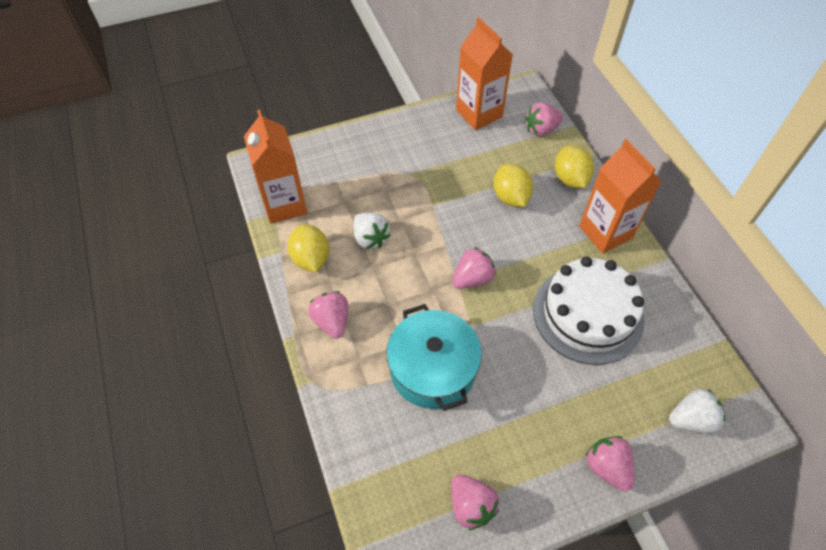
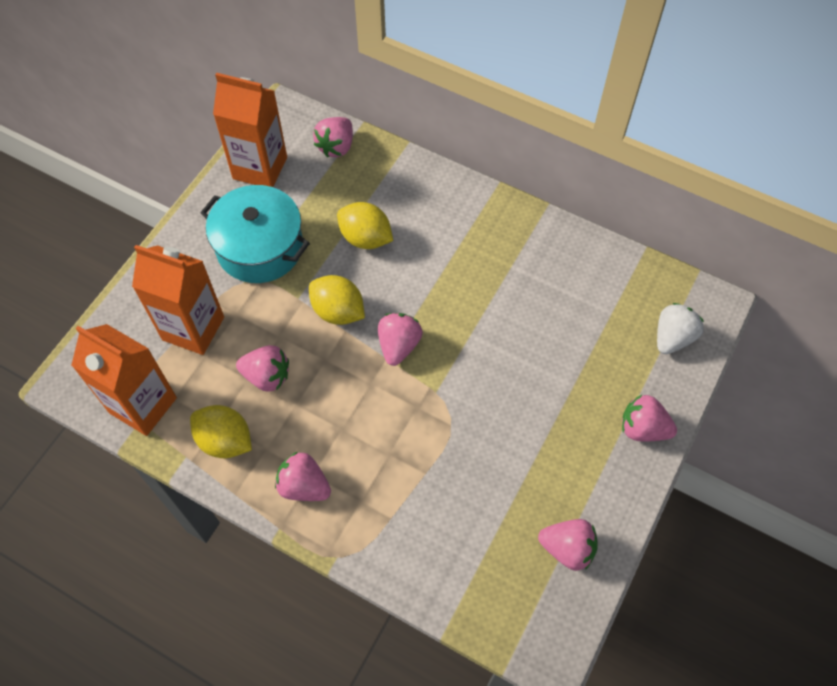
camera: 40 degrees left, 5 degrees up
white strawberry [353,213,391,249] -> pink strawberry [236,345,289,391]
turquoise pot [386,304,482,411] -> turquoise pot moved to [200,185,310,283]
white cake [533,256,644,365] -> none
yellow lemon [555,146,594,188] -> yellow lemon moved to [309,275,365,325]
orange carton [579,139,662,253] -> orange carton moved to [132,245,224,355]

